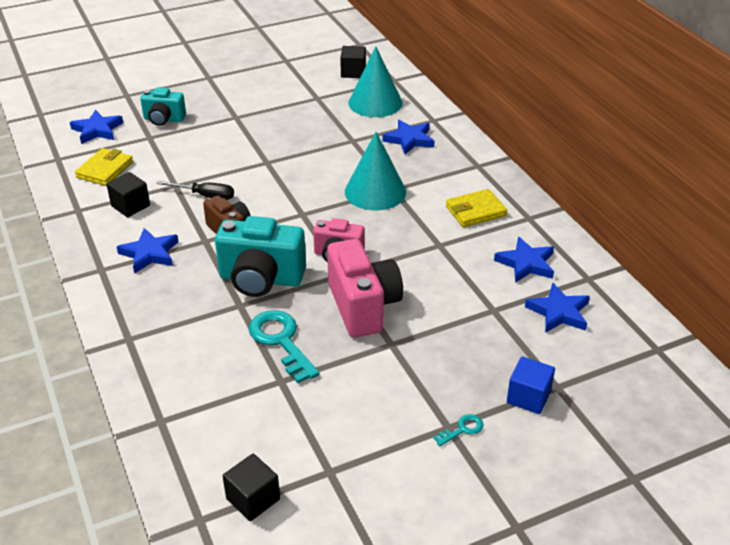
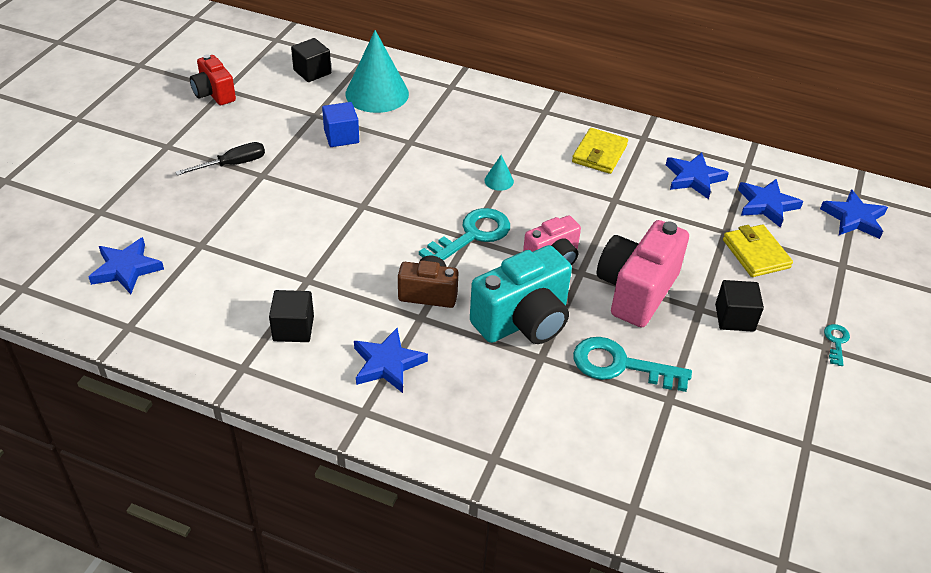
camera: 45 degrees left, 5 degrees up
yellow wallet [75,148,133,186] -> yellow wallet moved to [723,224,793,277]
turquoise camera [140,87,186,126] -> none
black screwdriver [156,181,234,200] -> black screwdriver moved to [175,142,265,175]
black cube [223,454,280,521] -> black cube moved to [715,280,764,332]
pink camera [327,239,403,338] -> pink camera turned 90 degrees counterclockwise [597,220,689,328]
turquoise cone [345,132,406,210] -> turquoise cone [484,155,514,191], size x0.42
blue star [382,120,434,154] -> blue star moved to [820,189,888,239]
blue cube [507,356,555,414] -> blue cube moved to [322,102,359,147]
none -> red camera [190,54,236,105]
none -> turquoise key [419,208,510,261]

